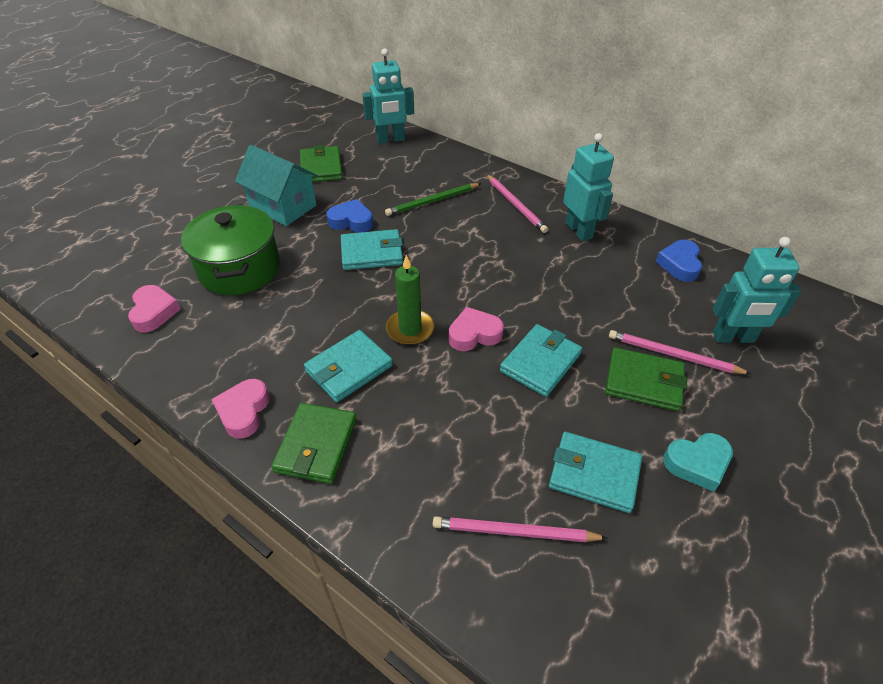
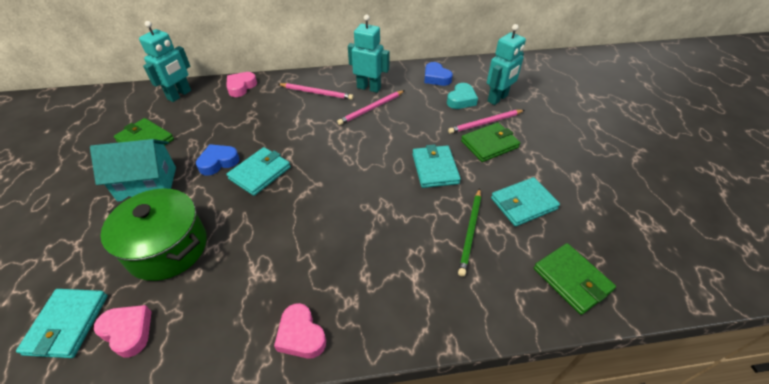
camera: 45 degrees left, 0 degrees up
green wallet [272,403,357,484] -> green wallet moved to [534,243,616,315]
turquoise wallet [304,330,393,402] -> turquoise wallet moved to [16,289,108,358]
green pencil [385,183,481,216] -> green pencil moved to [458,189,481,277]
green candle [386,255,434,345] -> none
pink pencil [433,516,608,542] -> pink pencil moved to [337,90,405,125]
pink heart [449,307,504,351] -> pink heart moved to [226,72,257,97]
turquoise heart [663,433,733,492] -> turquoise heart moved to [447,83,478,109]

